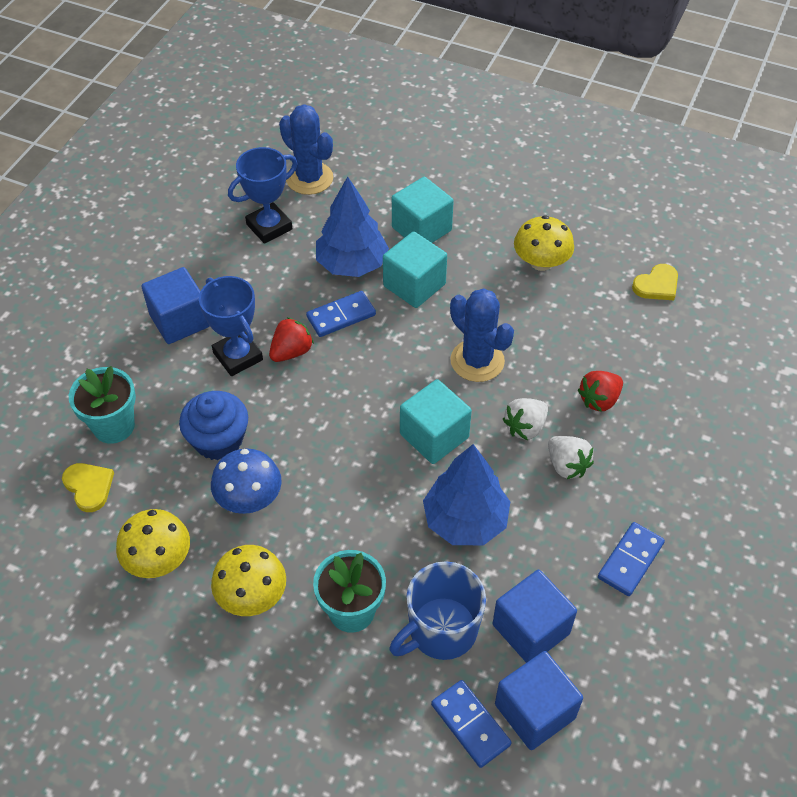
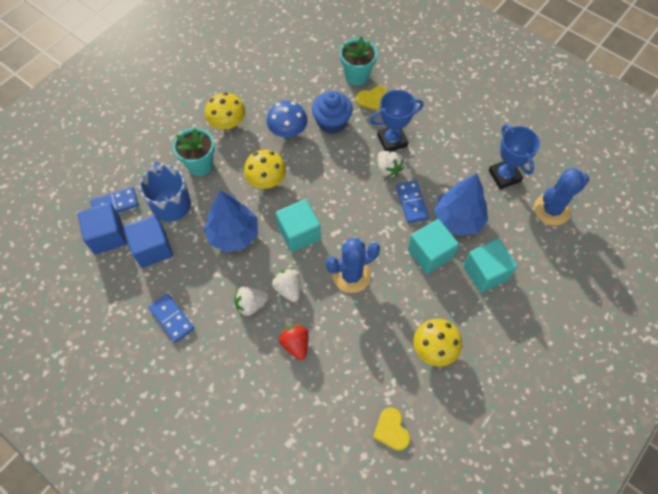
camera: 105 degrees right, 10 degrees up
yellow heart [62,463,114,512] -> yellow heart moved to [356,86,388,111]
yellow mushroom [116,509,190,578] -> yellow mushroom moved to [244,150,286,189]
blue cube [141,267,210,344] -> none
red strawberry [269,317,314,362] -> white strawberry [378,151,404,177]

